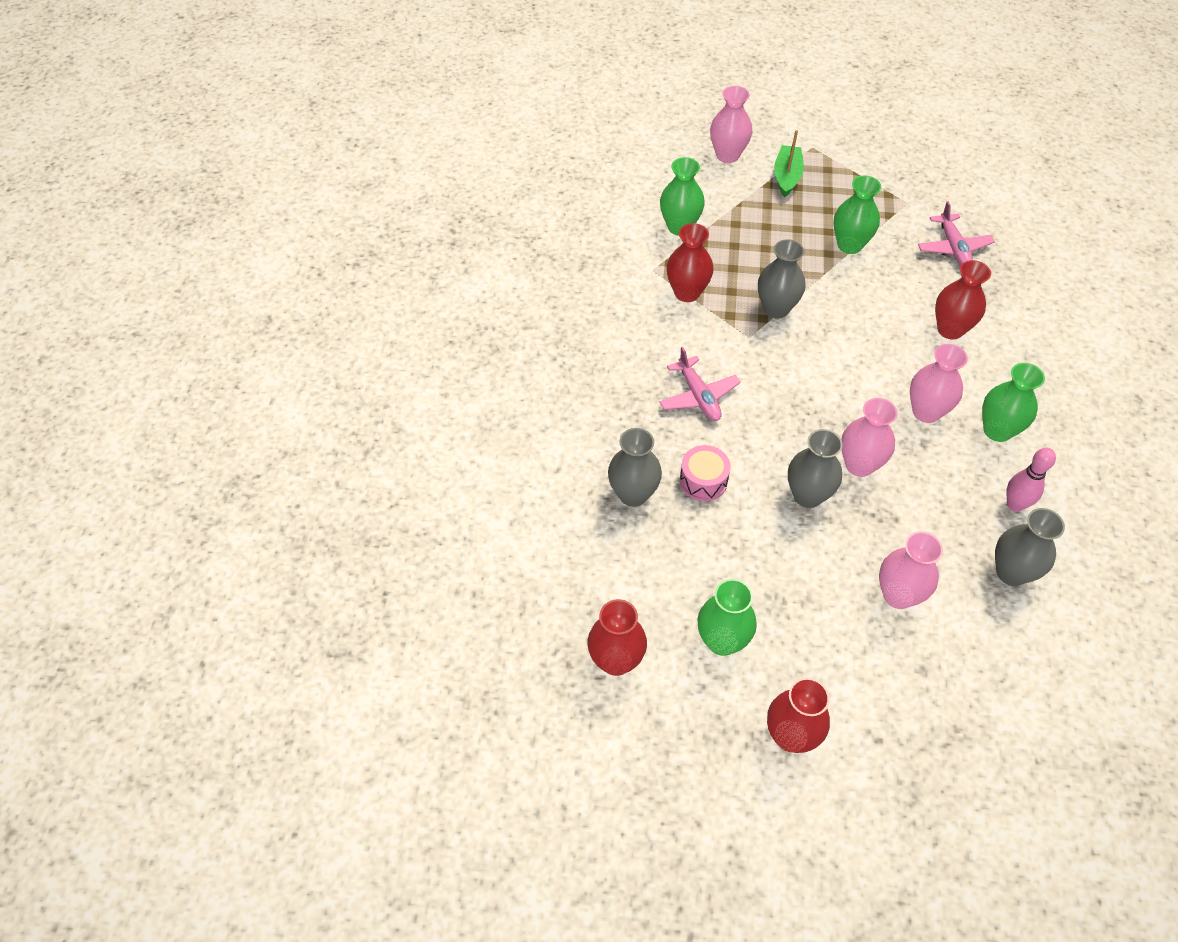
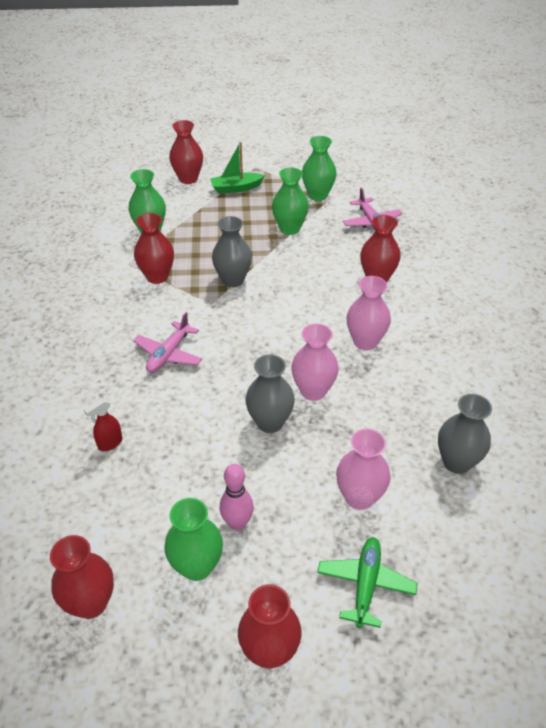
camera: 10 degrees left, 10 degrees down
grey vase [608,428,662,507] -> red spray bottle [84,399,122,451]
pink plane [660,347,741,421] -> pink plane turned 60 degrees clockwise [133,312,202,373]
pink drum [680,445,731,501] -> none
pink vase [710,86,752,163] -> red vase [169,120,203,184]
green boat [774,130,804,197] -> green boat turned 105 degrees counterclockwise [210,142,265,194]
green vase [982,363,1045,442] -> green vase moved to [302,136,336,201]
pink bowling pin [1006,448,1056,512] -> pink bowling pin moved to [220,464,254,530]
none -> green plane [317,537,418,628]

